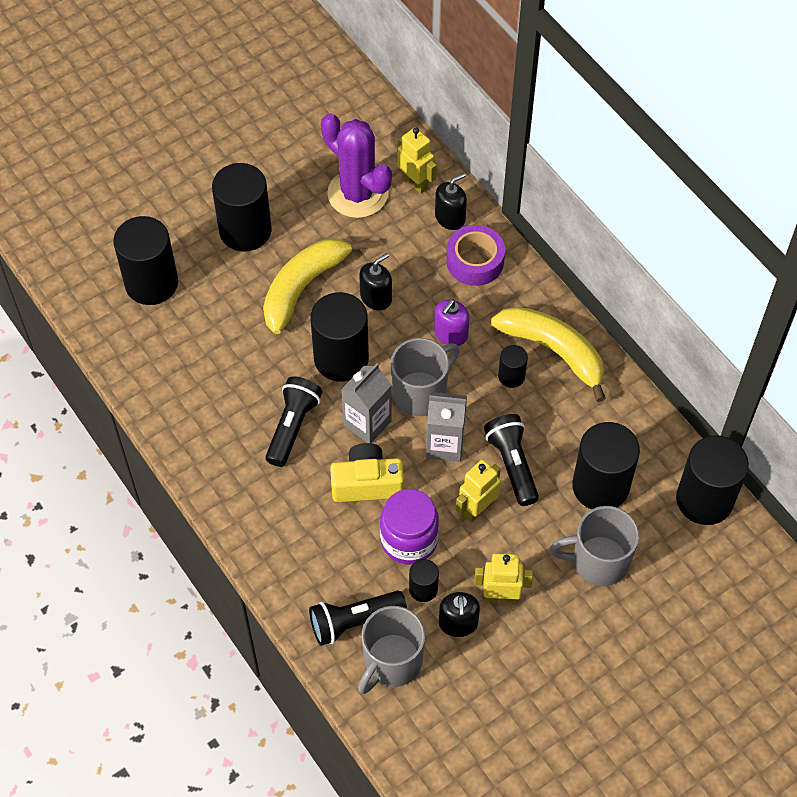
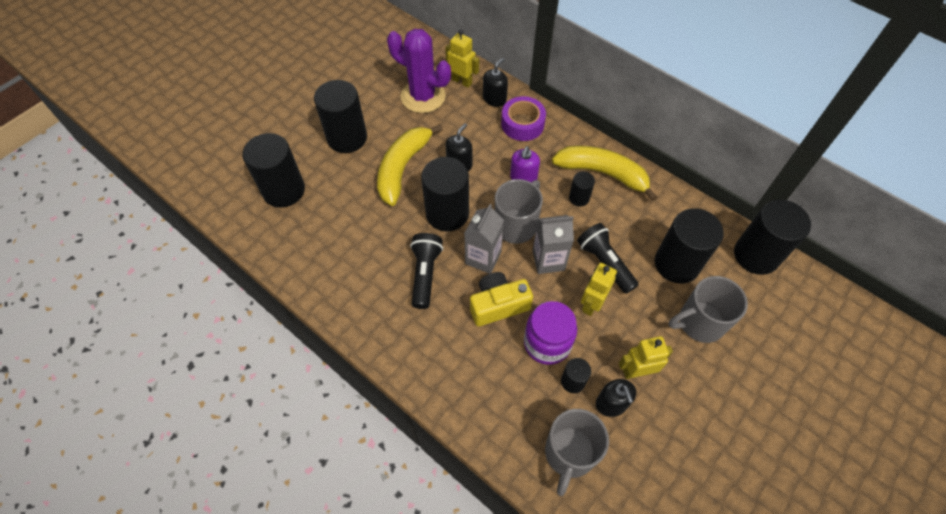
camera: 15 degrees left, 0 degrees up
black flashlight [309,591,407,646] -> none

